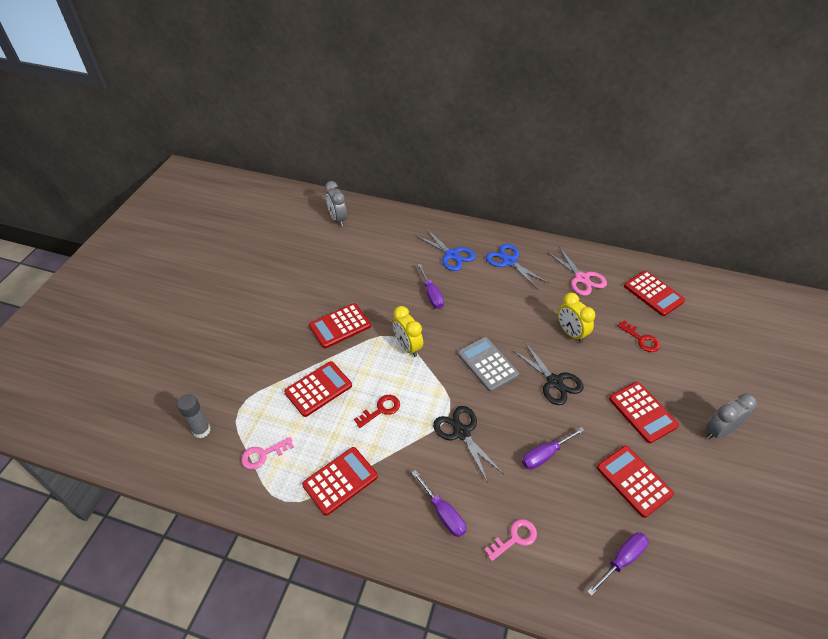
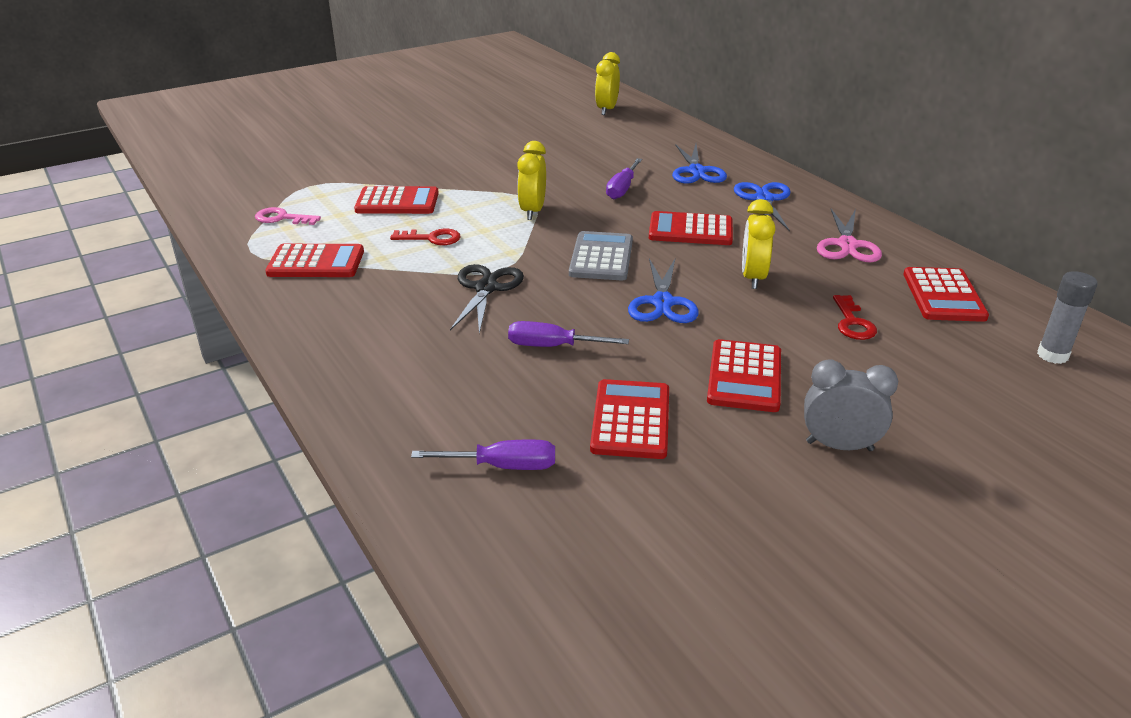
camera: 40 degrees right, 15 degrees down
grey glue stick [177,394,211,438] -> grey glue stick moved to [1037,271,1097,364]
red calculator [309,303,371,348] -> red calculator moved to [649,211,733,245]
grey clock [325,181,347,226] -> yellow clock [595,52,620,115]
purple screwdriver [411,470,466,537] -> none
pink key [484,519,537,561] -> none
black scissors [512,342,584,405] -> blue scissors [628,257,699,323]

